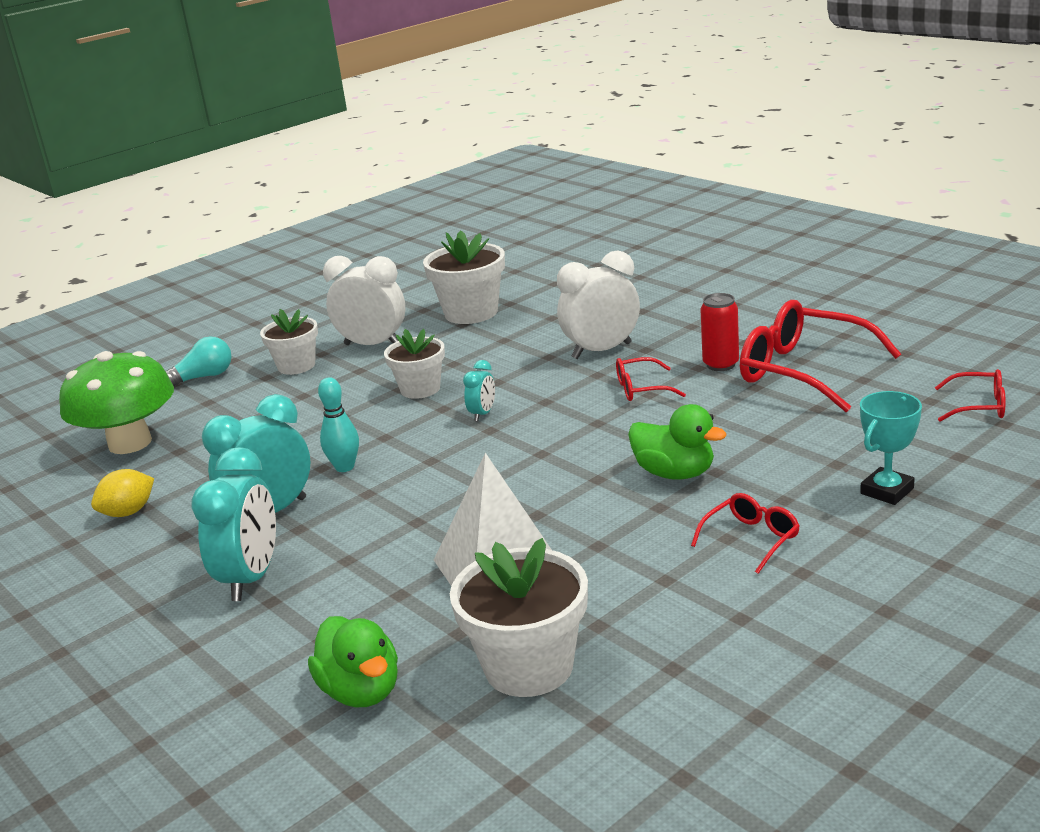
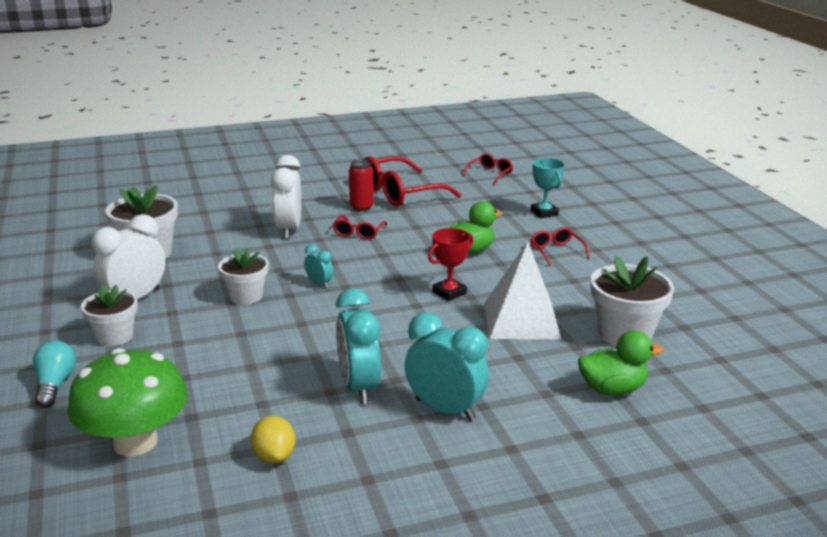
camera: 70 degrees left, 0 degrees up
turquoise bowling pin [318,377,359,472] -> none
none -> red trophy [428,228,473,301]

